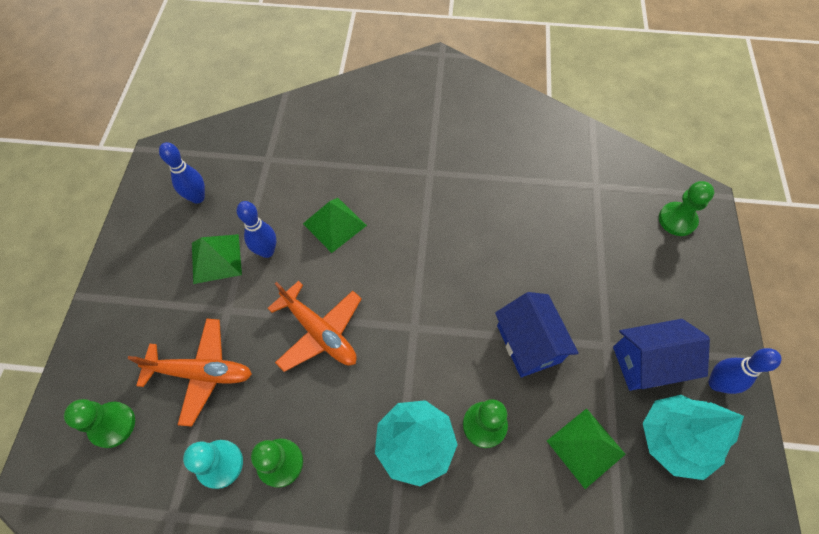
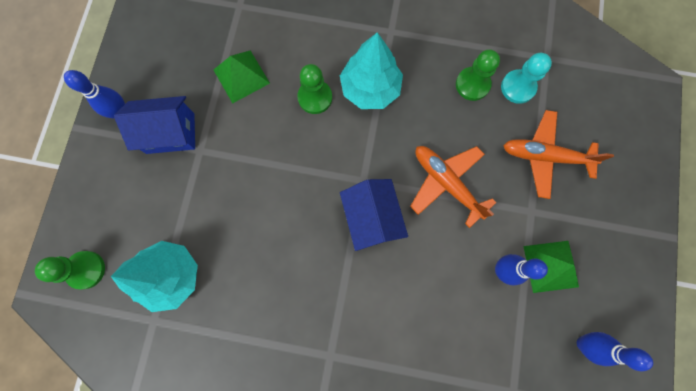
camera: 175 degrees left, 15 degrees up
green pawn [64,399,135,448] -> none
green pyramid [303,198,367,253] -> none
blue house [495,292,579,377] -> blue house moved to [340,179,408,251]
turquoise tree [643,395,744,480] -> turquoise tree moved to [111,241,198,312]

